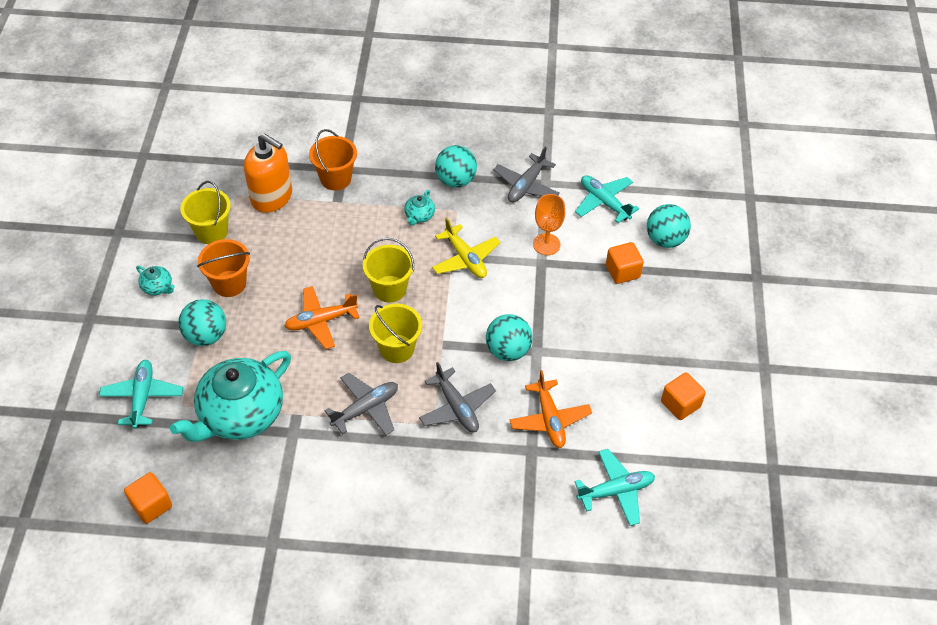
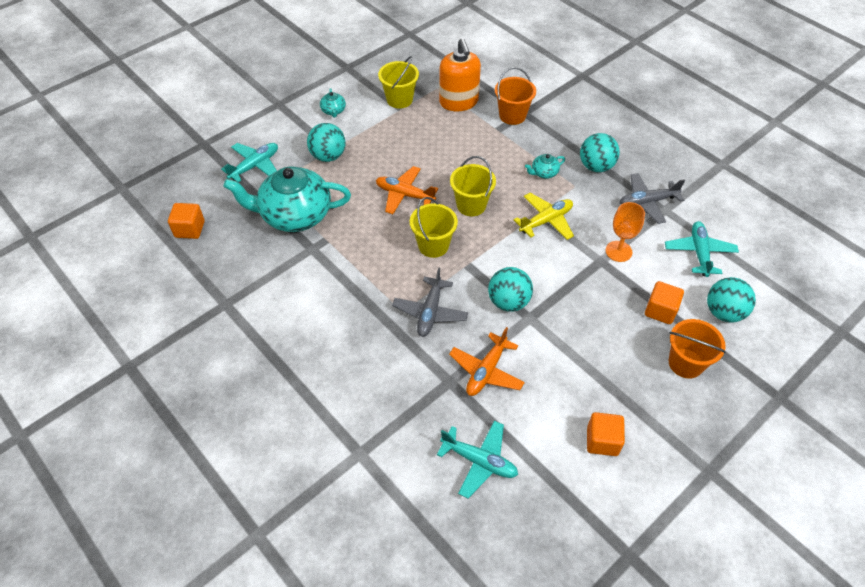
camera: 45 degrees right, 0 degrees up
orange bucket [197,239,250,297] -> orange bucket moved to [669,319,726,379]
grey plane [324,373,398,435] -> none
yellow plane [432,218,501,278] -> yellow plane turned 135 degrees counterclockwise [514,193,574,240]

